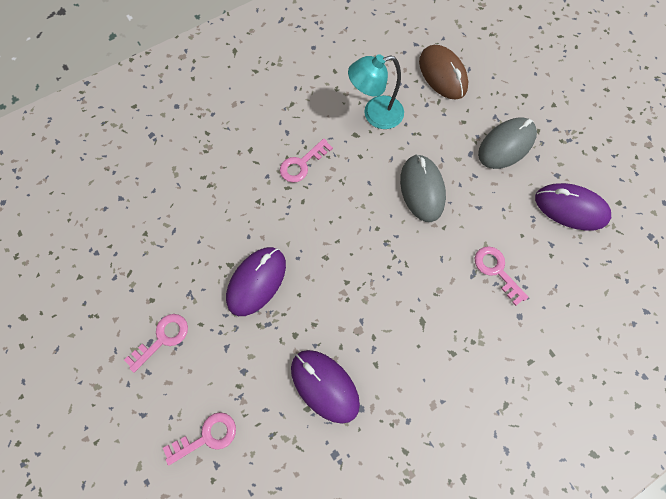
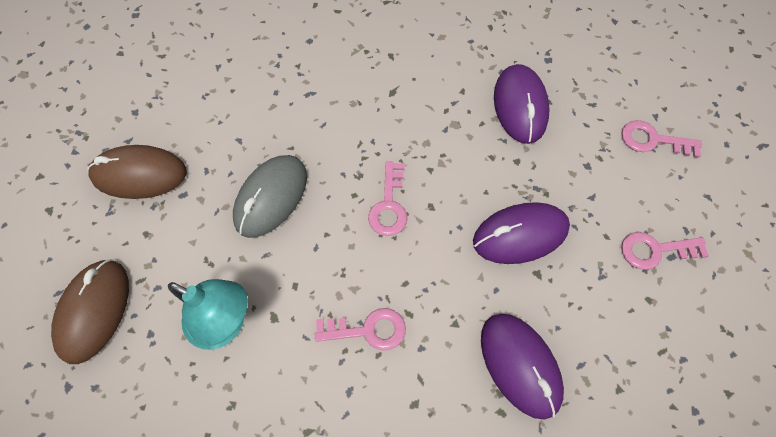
camera: 140 degrees left, 5 degrees down
pink key [475,246,528,306] -> pink key moved to [368,161,407,236]
grey mouse [478,117,537,169] -> brown mouse [88,145,187,199]
purple mouse [535,183,611,231] -> purple mouse moved to [481,314,564,419]

